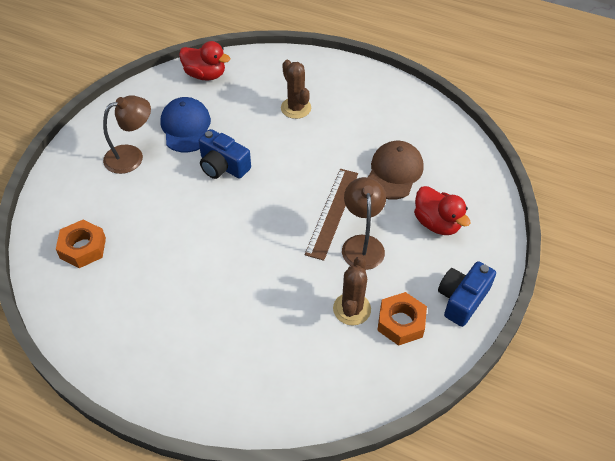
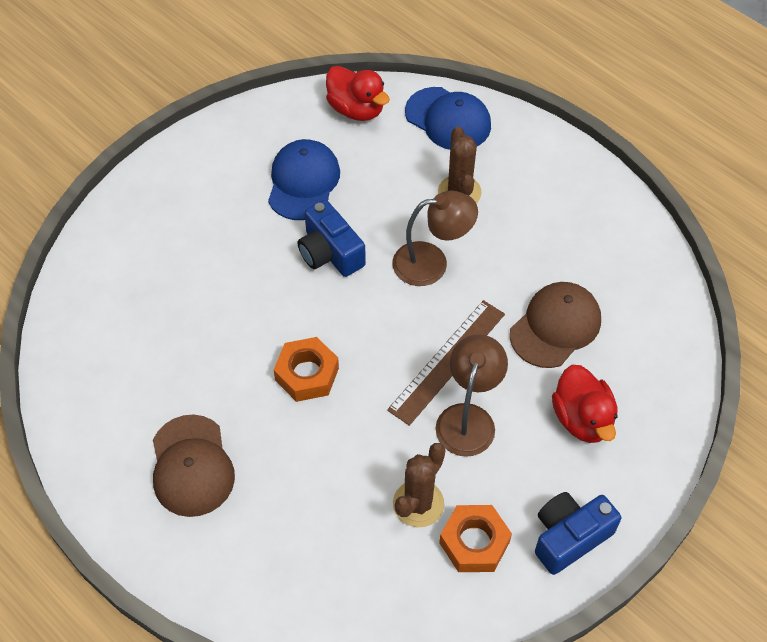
camera: 20 degrees right, 5 degrees up
orange nut [56,220,106,268] -> orange nut moved to [274,337,339,402]
brown lamp [103,95,151,174] -> brown lamp moved to [392,191,478,286]
none -> brown cap [153,414,235,517]
none -> blue cap [405,87,491,150]

